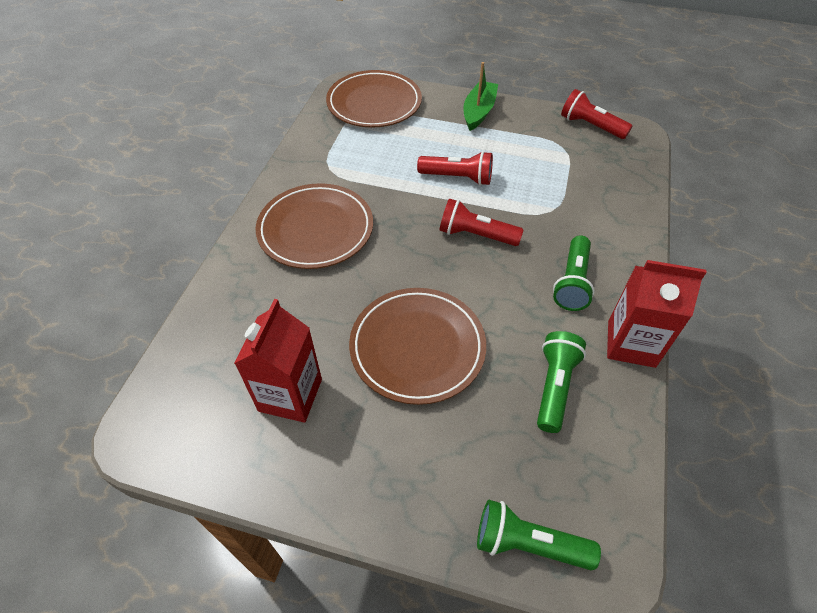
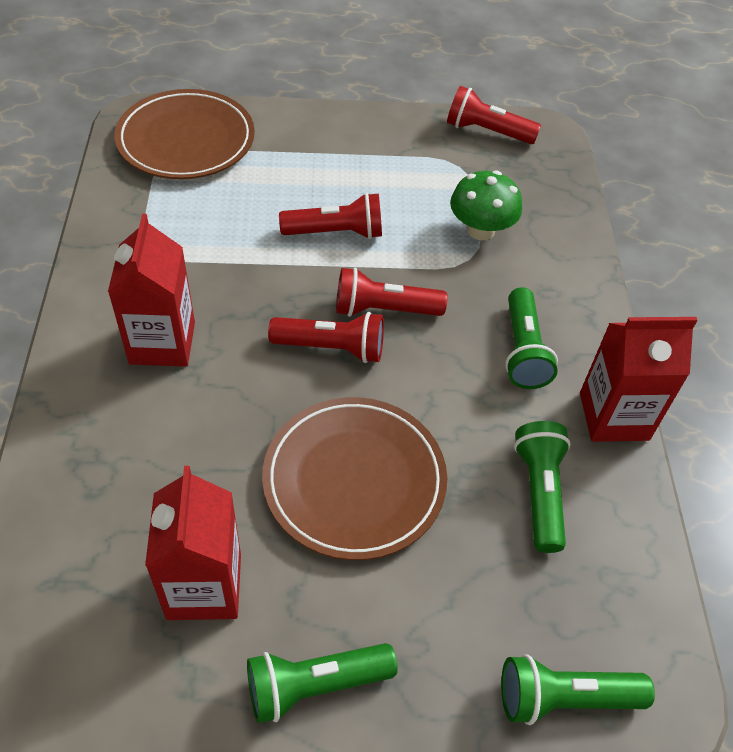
camera: 20 degrees left, 0 degrees up
brown plate [256,183,373,269] -> red carton [108,214,195,367]
green boat [463,62,498,131] -> none
none -> green flashlight [247,643,398,723]
none -> red flashlight [268,312,384,363]
none -> green mushroom [450,170,522,240]

